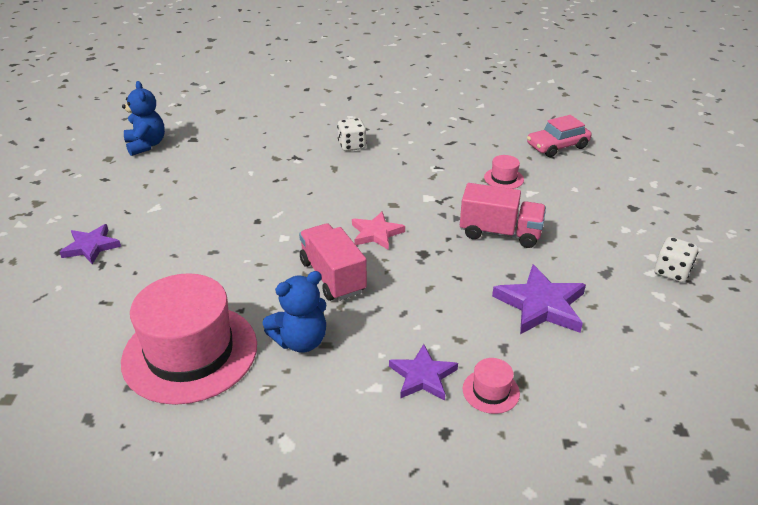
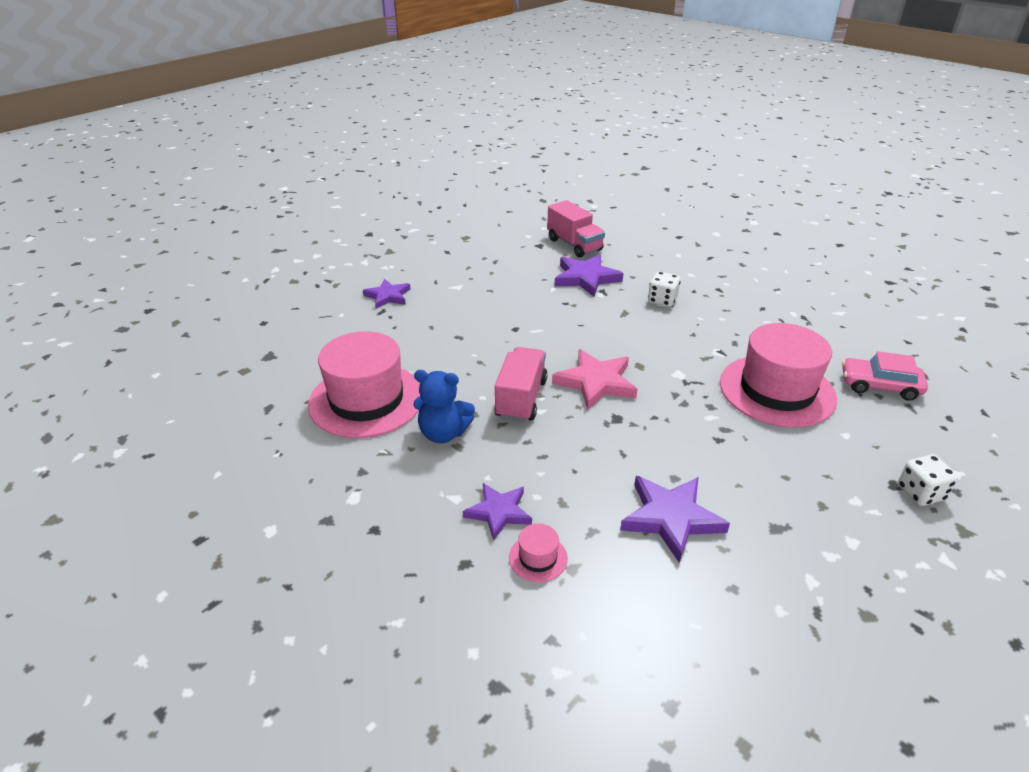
camera: 40 degrees right, 0 degrees up
blue teddy bear [122,81,165,156] -> none
pink star [352,211,405,250] -> pink star [552,349,638,410], size x1.51
pink truck [460,183,546,248] -> pink truck moved to [547,200,605,257]
pink hat [484,155,524,189] -> pink hat [720,323,837,428], size x2.47
white dice [654,237,698,283] -> white dice moved to [898,455,958,506]
none -> purple star [555,254,623,297]

